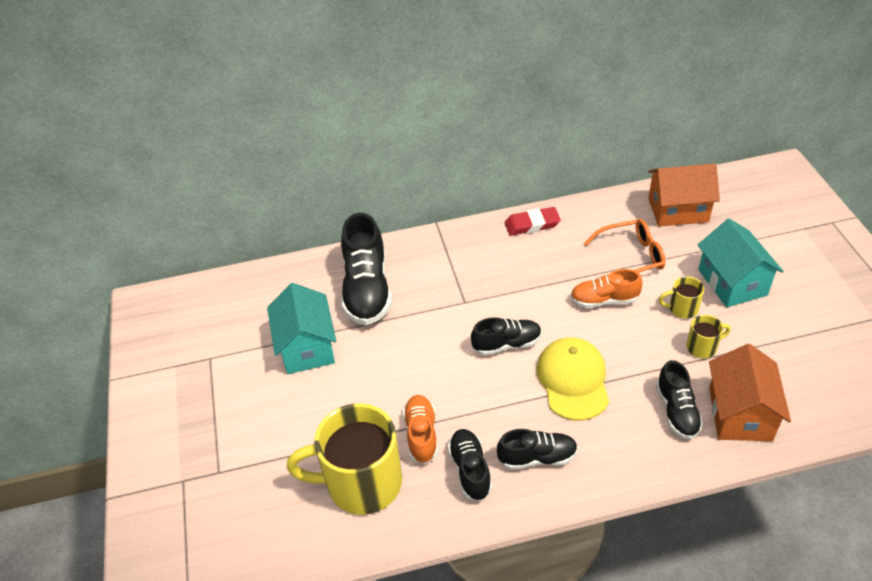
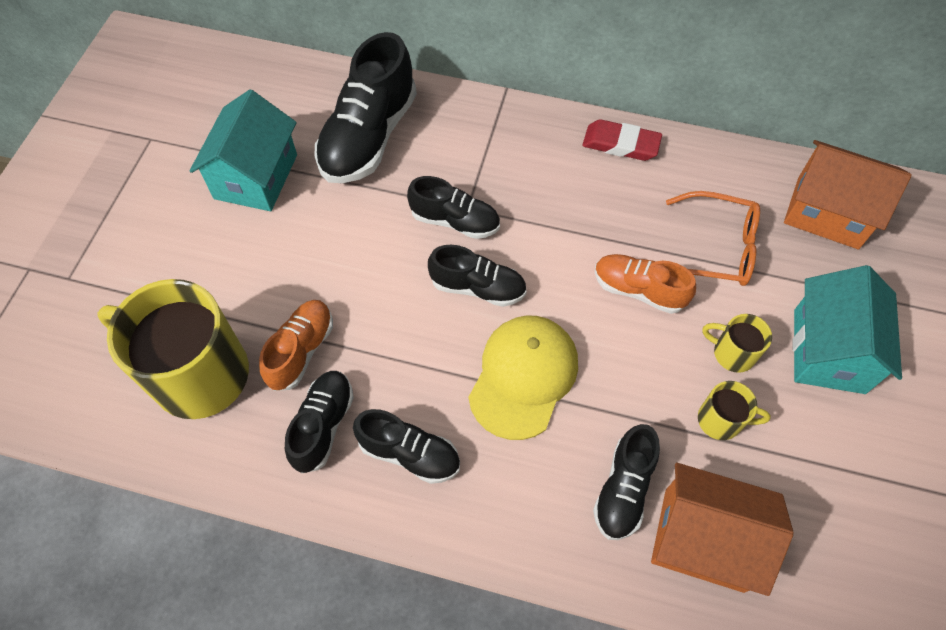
camera: 25 degrees right, 15 degrees up
orange house [709,344,791,441] -> orange house turned 75 degrees clockwise [651,463,794,596]
none -> black shoe [407,176,500,239]

